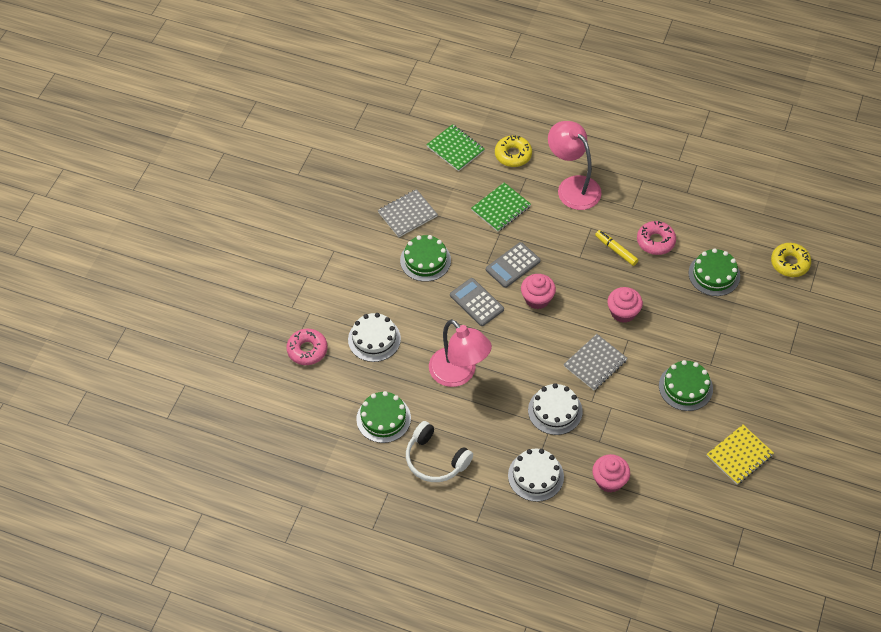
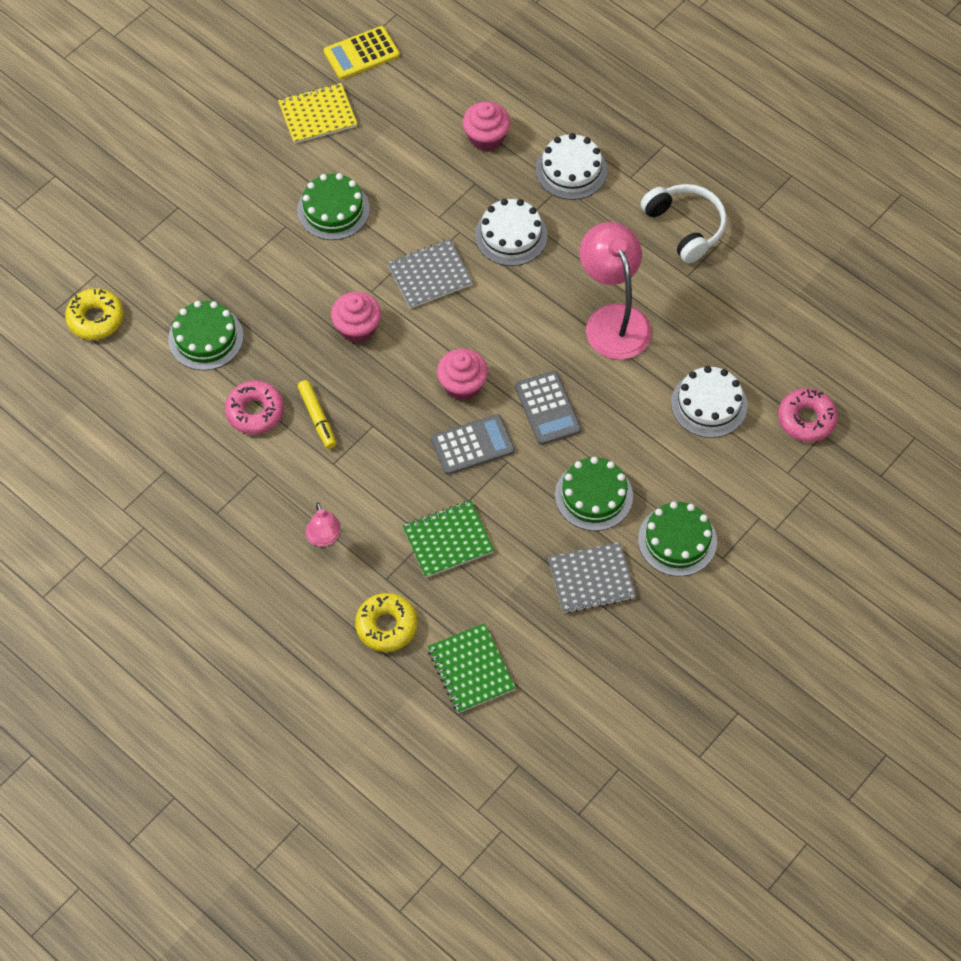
camera: 160 degrees left, 5 degrees up
green cake [356,391,411,443] -> green cake moved to [638,501,717,576]
pink lamp [548,121,602,210] -> pink lamp [306,502,341,547], size x0.49
none -> yellow calculator [324,26,400,79]

